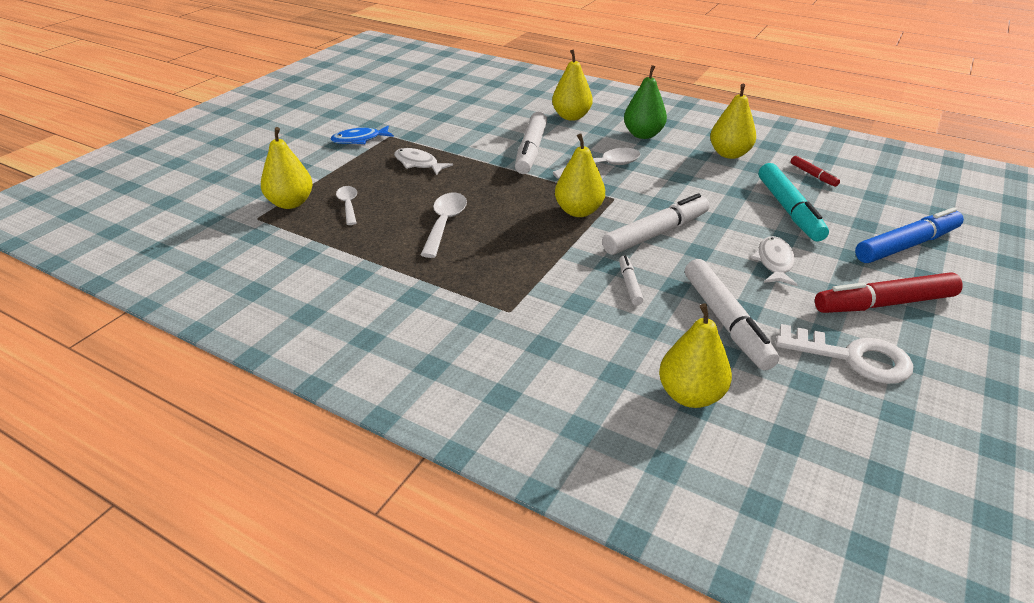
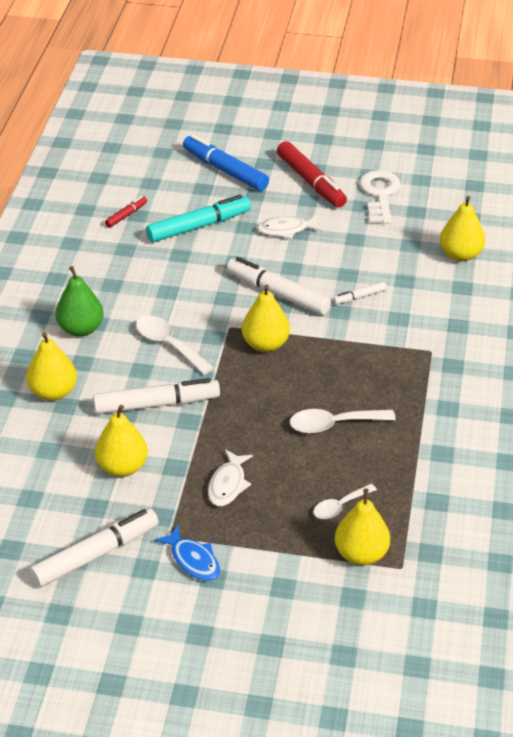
camera: 110 degrees left, 5 degrees up
white marker [685,259,779,370] -> white marker moved to [30,508,158,587]
yellow pear [710,84,756,159] -> yellow pear moved to [95,405,148,477]

